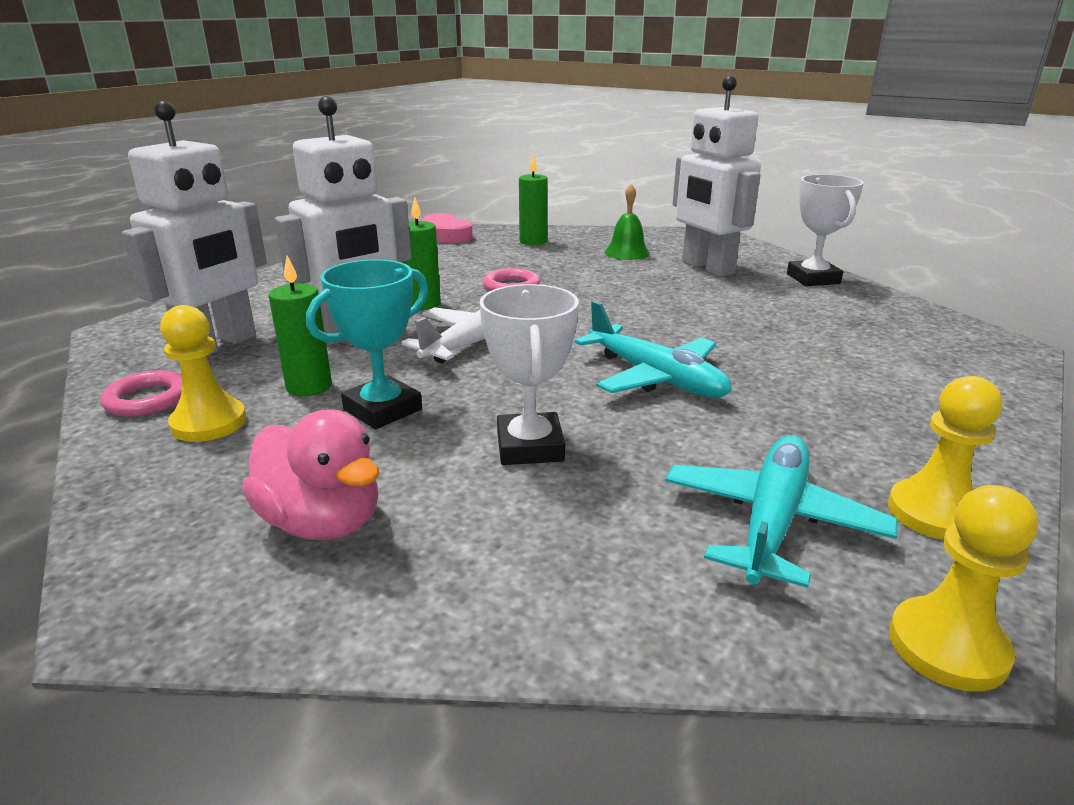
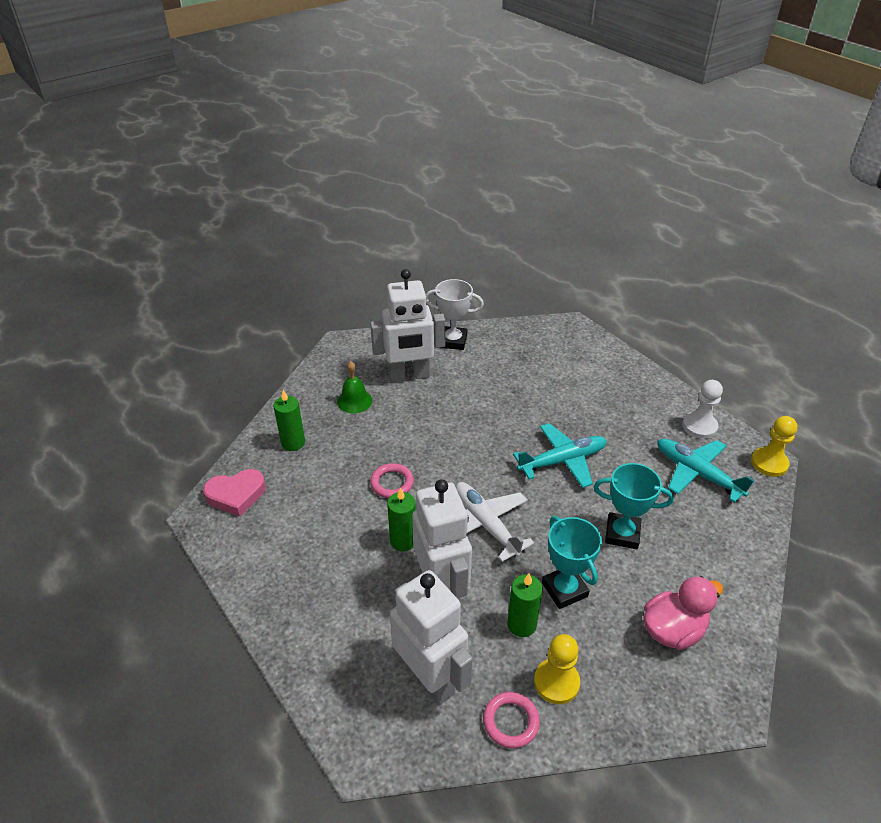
camera: 70 degrees left, 15 degrees up
white trophy [480,284,579,465] -> turquoise trophy [594,463,674,549]
yellow pawn [888,376,1002,540] -> white pawn [682,380,723,439]

